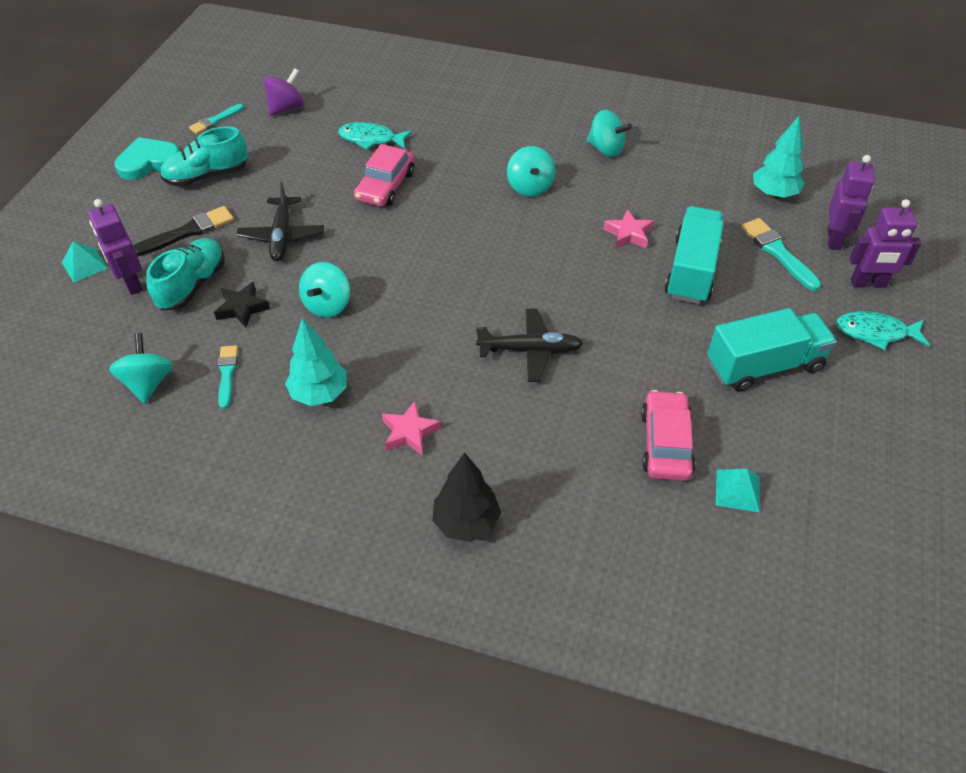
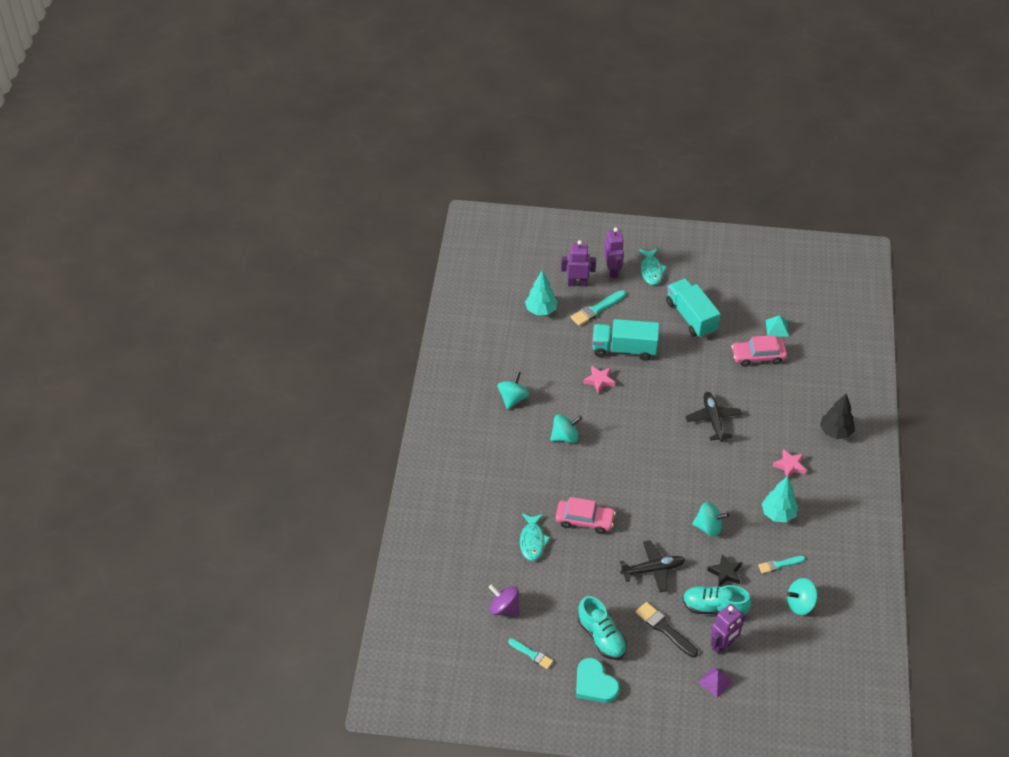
camera: 100 degrees left, 0 degrees up
turquoise pyramid [62,241,108,283] -> purple pyramid [698,666,733,698]

